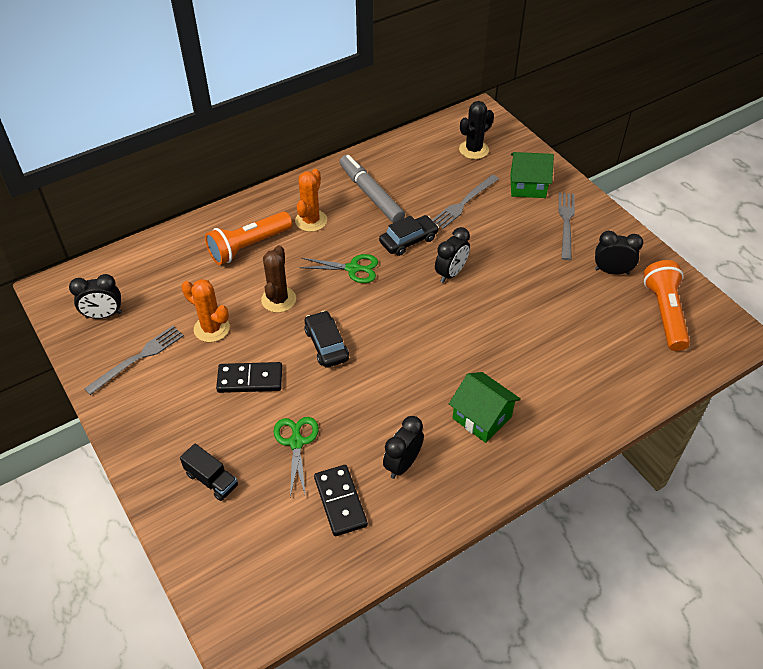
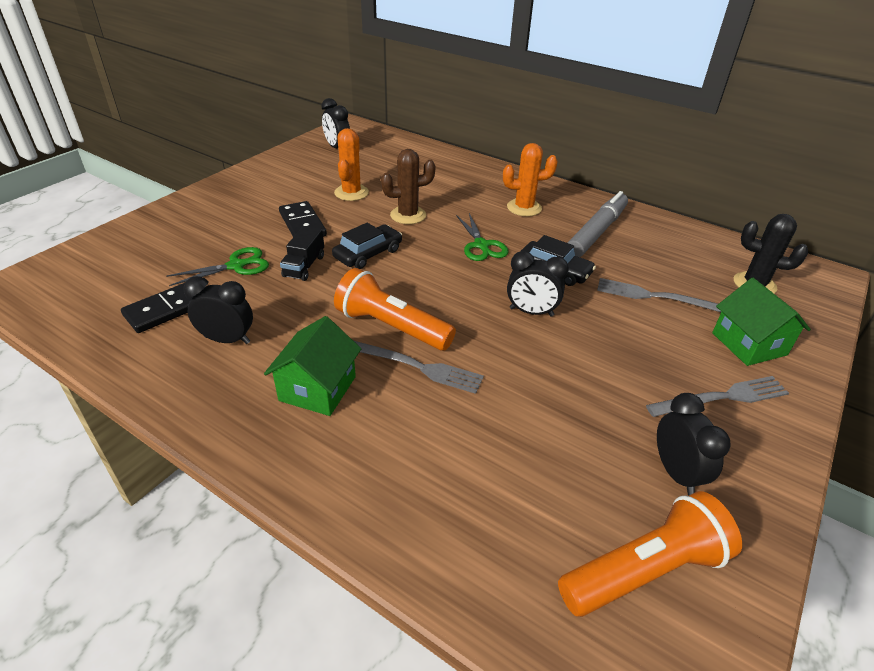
camera: 65 degrees right, 10 degrees down
grey fork [84,326,184,395] -> grey fork moved to [354,341,484,394]
black truck [180,443,238,501] -> black truck moved to [280,226,324,281]
orange flashlight [205,212,292,265] -> orange flashlight moved to [334,268,456,351]

